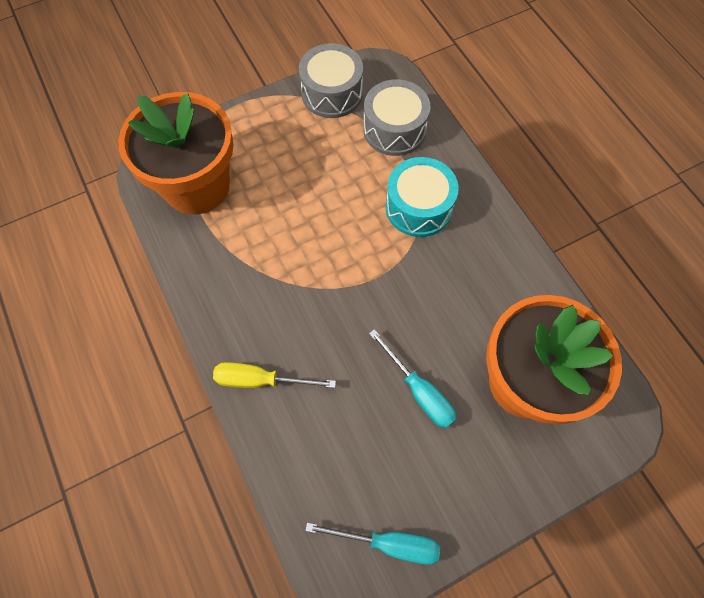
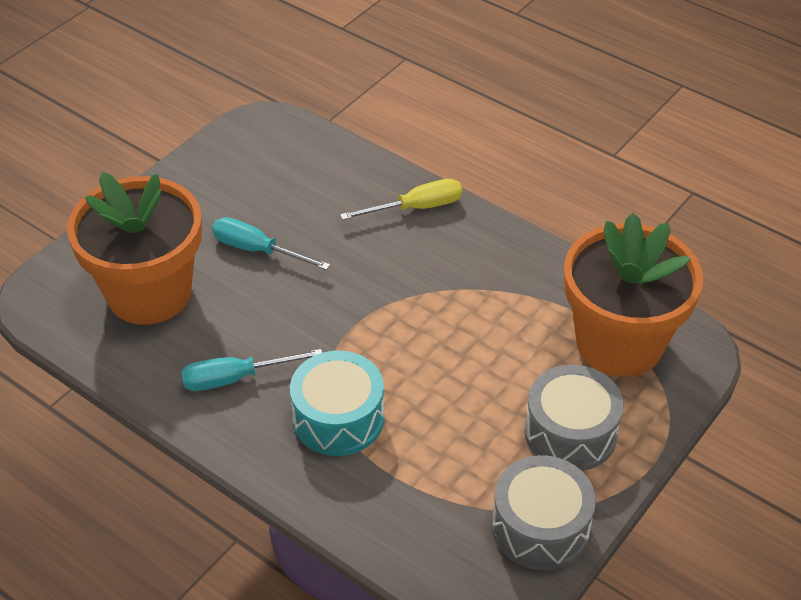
camera: 155 degrees right, 20 degrees down
turquoise screwdriver [305,522,440,565] -> turquoise screwdriver moved to [181,349,322,391]
grey drum [363,79,430,156] -> grey drum moved to [525,365,624,471]

